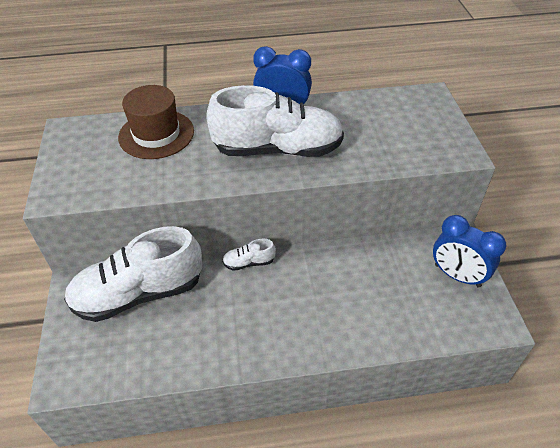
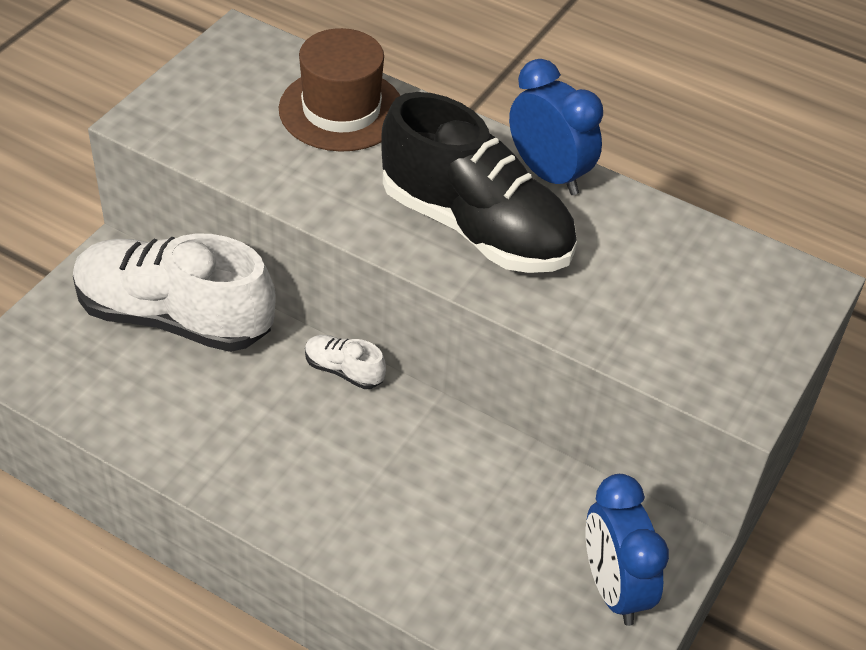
camera: 35 degrees right, 0 degrees up
white shoe [206,85,344,157] -> black shoe [381,92,577,273]

